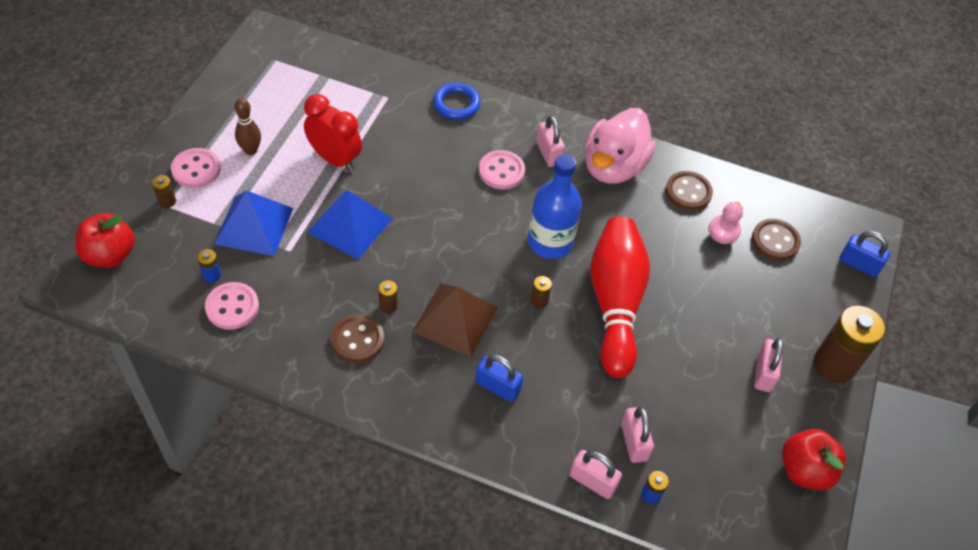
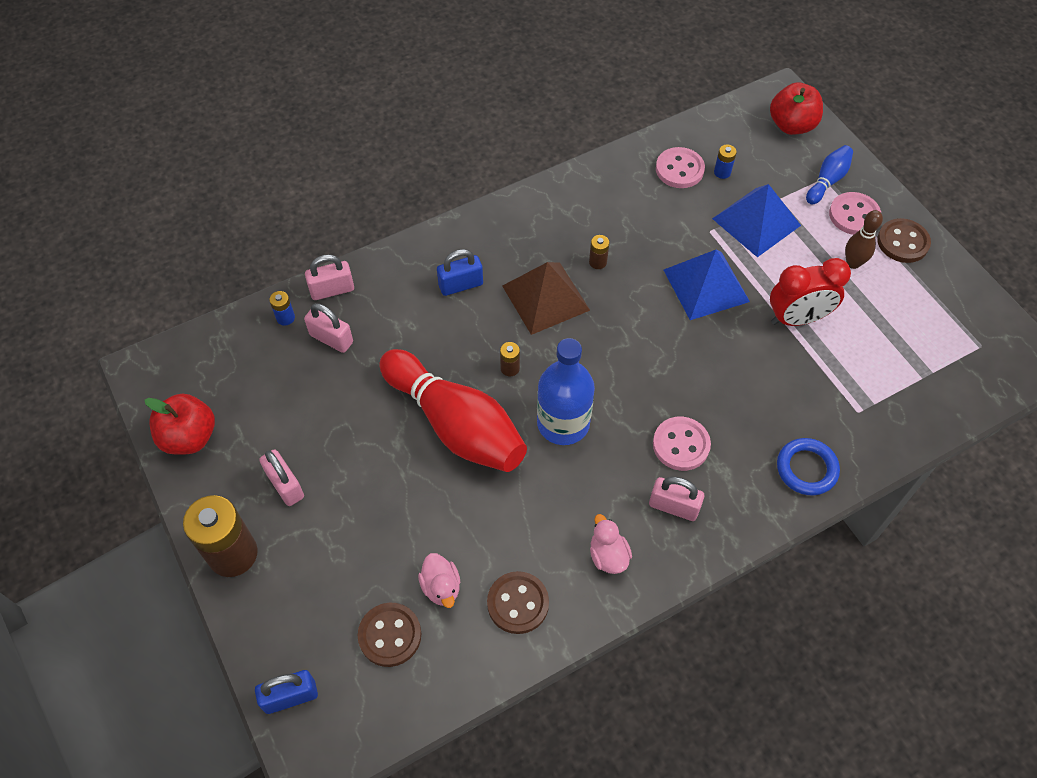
camera: 135 degrees right, 5 degrees up
brown battery [152,175,176,208] -> blue bowling pin [806,145,853,205]
brown button [331,314,384,363] -> brown button moved to [877,218,931,263]
pink duck [585,108,656,184] -> pink duck [590,514,632,574], size x0.46

